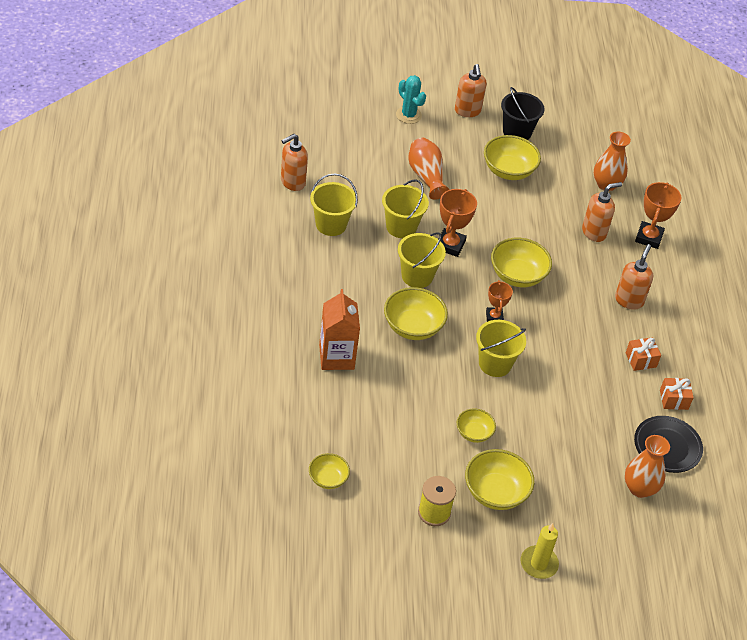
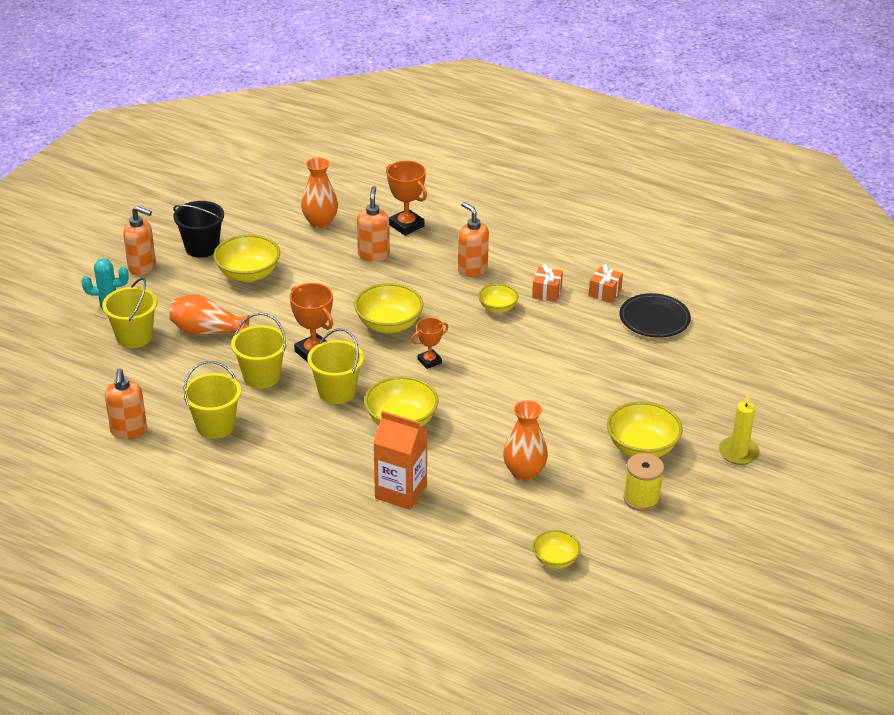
camera: 55 degrees left, 10 degrees down
yellow bowl [457,408,496,443] -> yellow bowl moved to [478,284,519,313]
yellow bucket [476,320,526,377] -> yellow bucket moved to [102,278,157,348]
orange trophy [486,280,513,322] -> orange trophy turned 60 degrees counterclockwise [411,317,448,369]
orange vase [625,435,670,498] -> orange vase moved to [503,400,548,481]

